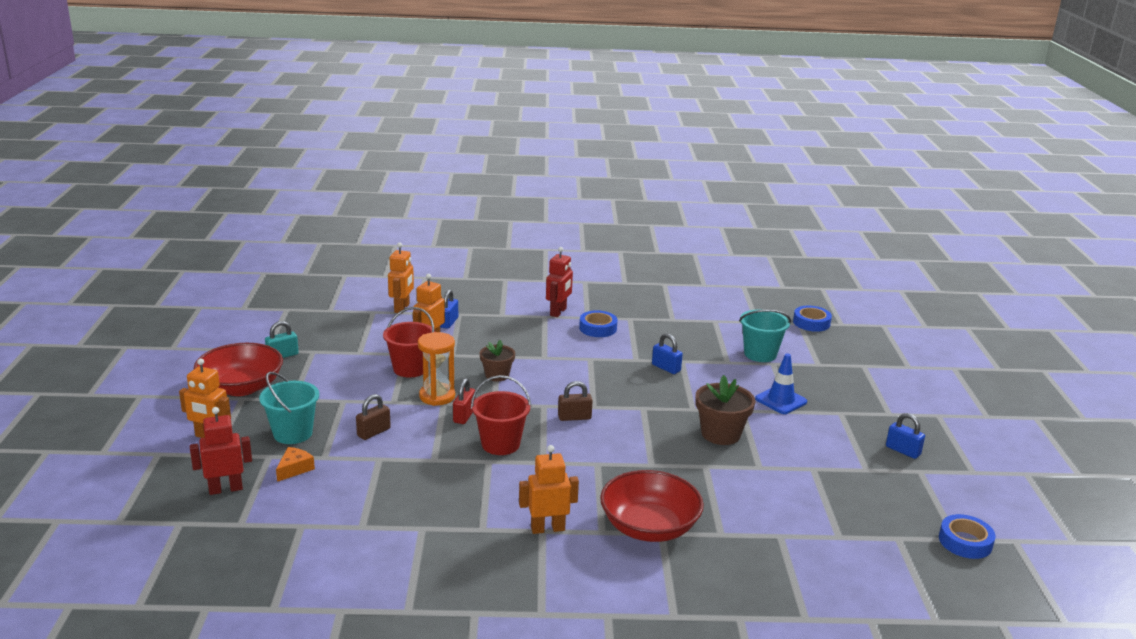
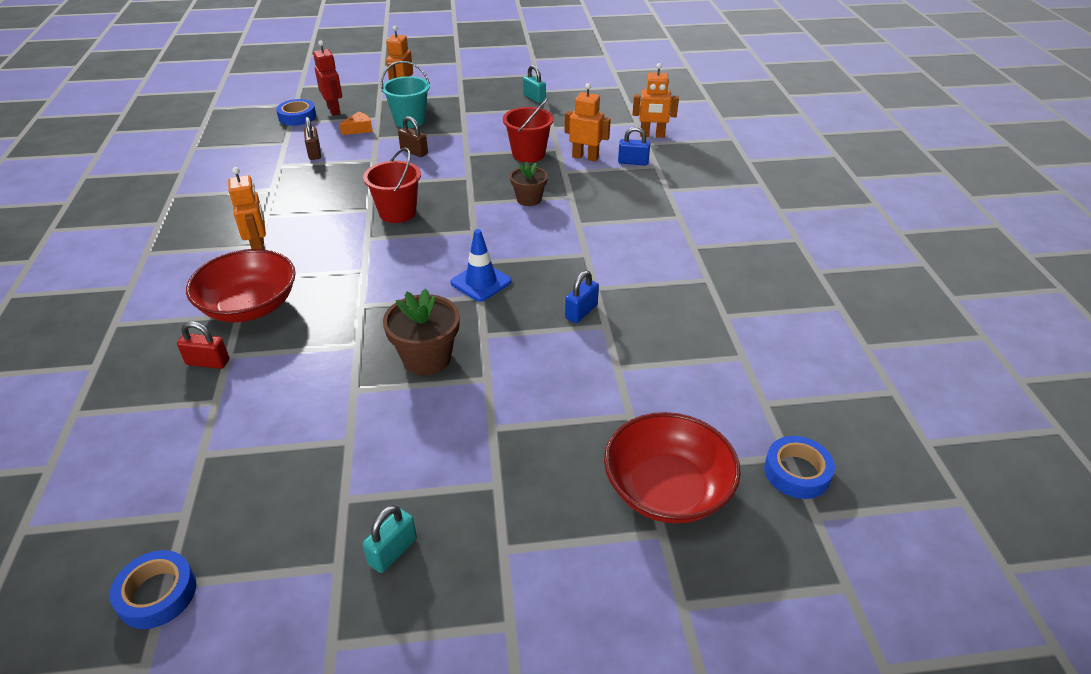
camera: 85 degrees right, 15 degrees up
red bowl [194,343,283,396] -> red bowl moved to [604,412,741,524]
orange cheese [276,447,315,482] -> orange cheese turned 60 degrees counterclockwise [339,112,373,135]
orange hourglass [418,332,455,406] -> none
red padlock [453,378,475,424] -> red padlock moved to [177,321,229,369]
red robot [546,247,573,317] -> none
brown padlock [558,381,593,421] -> brown padlock moved to [304,117,321,160]
blue tape [579,310,617,337] -> blue tape moved to [276,99,316,126]
turquoise bucket [739,310,791,362] -> none
blue traffic cone [755,354,807,414] -> blue traffic cone moved to [450,229,512,302]
blue padlock [886,413,925,459] -> turquoise padlock [363,505,417,573]

